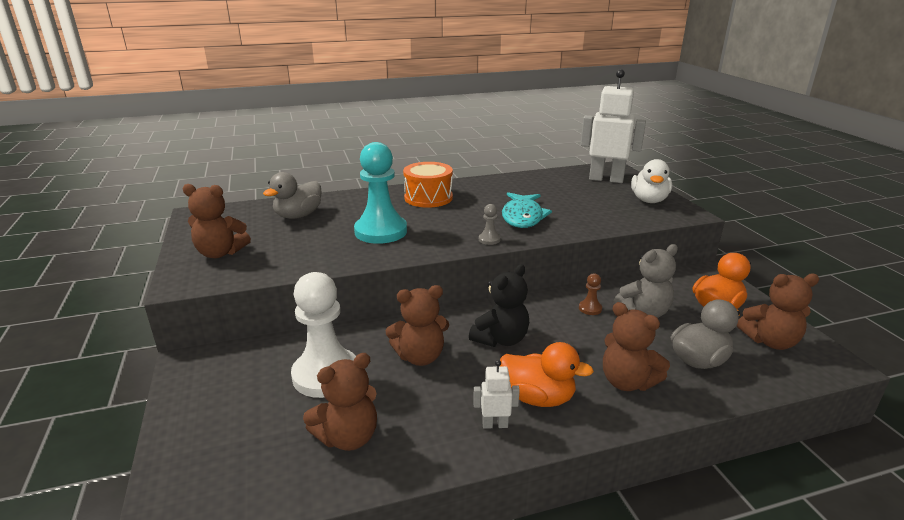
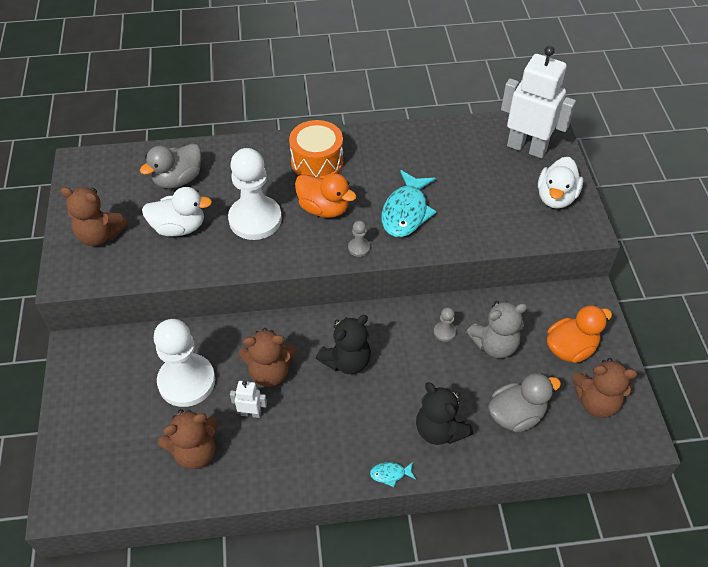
camera: 10 degrees right, 25 degrees up
turquoise pawn [354,142,407,244] -> white pawn [228,148,282,240]
white robot [473,360,520,429] -> white robot moved to [230,381,267,418]
orange duck [500,342,594,407] -> orange duck moved to [295,173,356,218]
brown pawn [579,273,602,315] -> grey pawn [434,307,456,342]
brown teddy bear [603,302,670,391] -> black teddy bear [416,382,473,445]
none -> white duck [142,187,212,237]
none -> turquoise fish [370,462,416,487]

